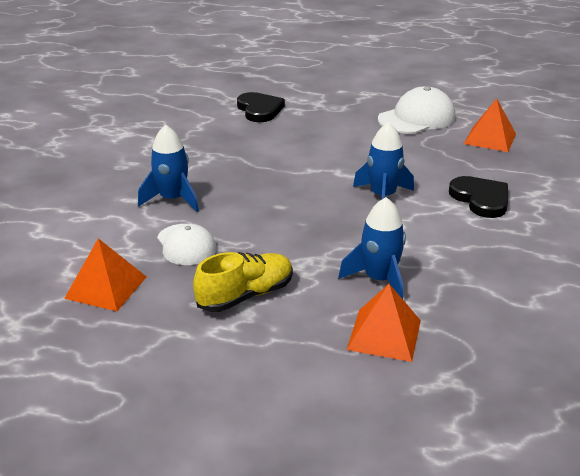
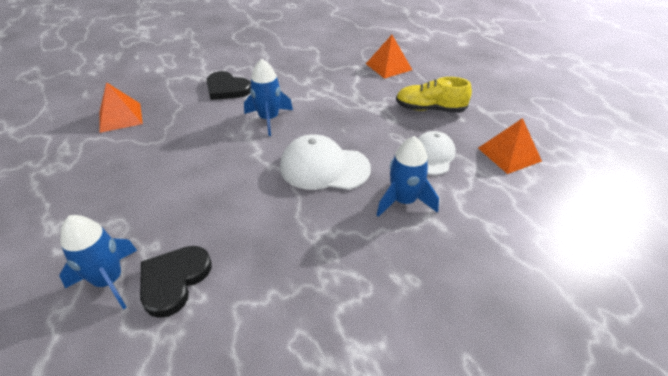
camera: 135 degrees left, 10 degrees up
blue rocket [338,197,406,299] -> blue rocket moved to [59,215,137,310]
white cap [378,86,455,134] -> white cap moved to [280,134,371,190]
black heart [449,176,508,218] -> black heart turned 75 degrees counterclockwise [207,71,251,100]

